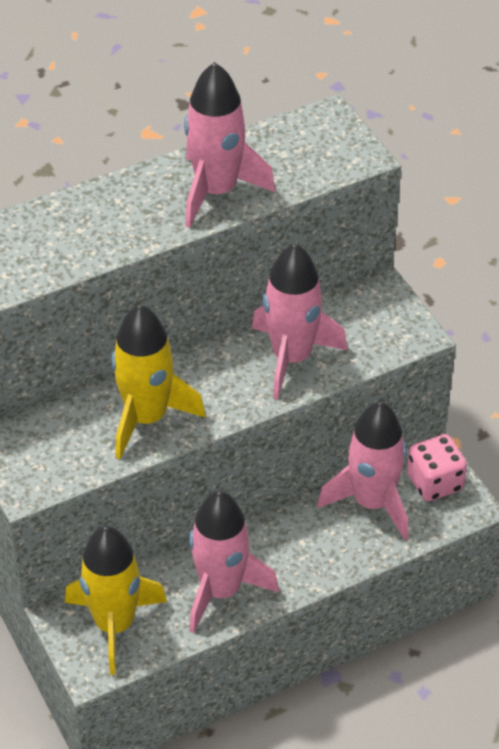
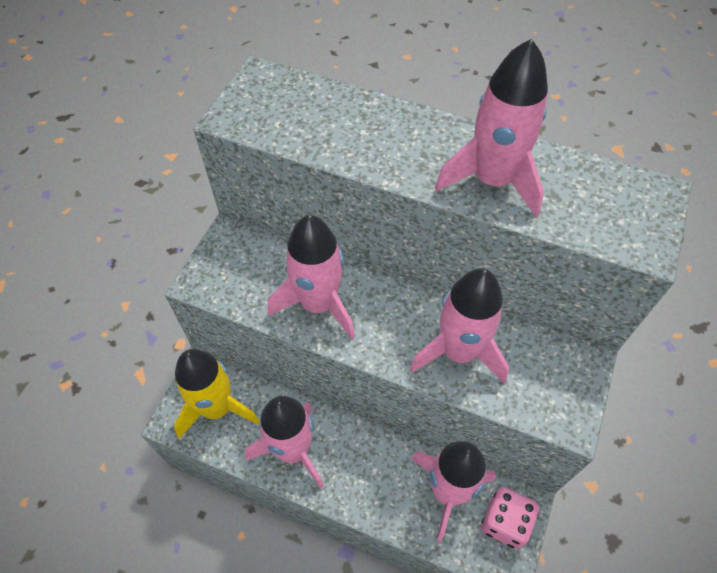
camera: 50 degrees right, 10 degrees up
yellow rocket [111,304,206,459] -> pink rocket [268,215,355,339]

